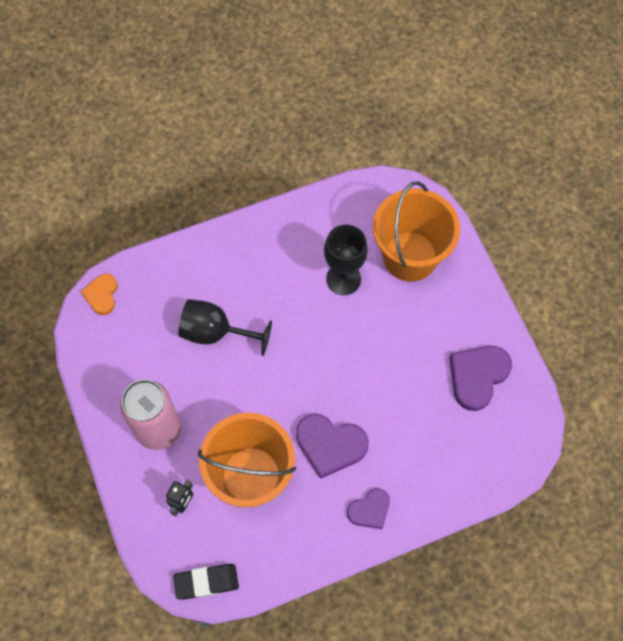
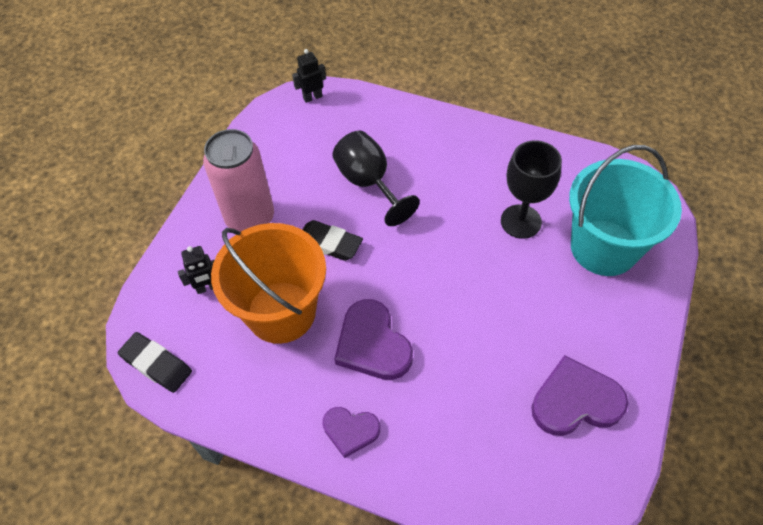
camera: 45 degrees right, 10 degrees down
orange heart [81,274,118,315] -> black robot [292,49,326,103]
orange bucket [373,181,460,281] -> turquoise bucket [569,145,682,276]
none -> black eraser [303,220,363,261]

